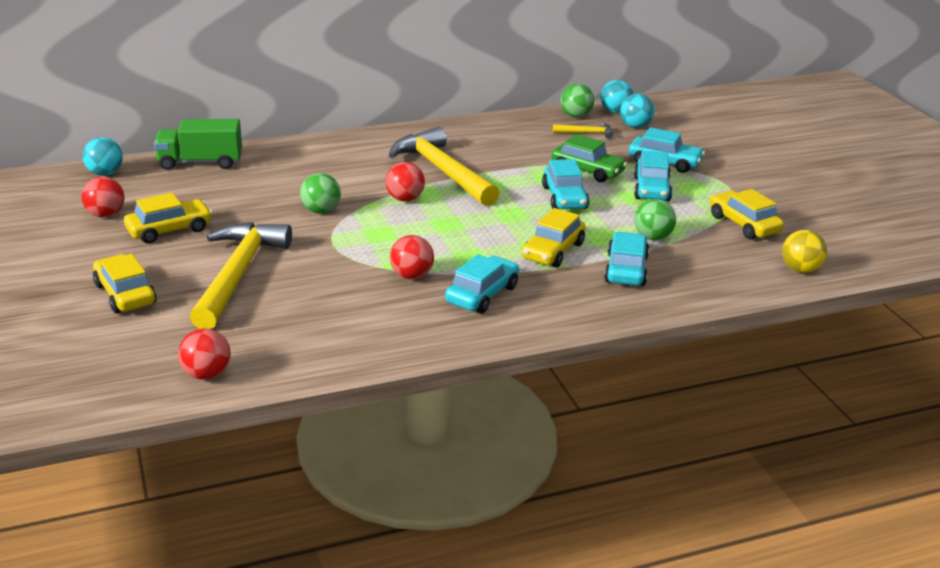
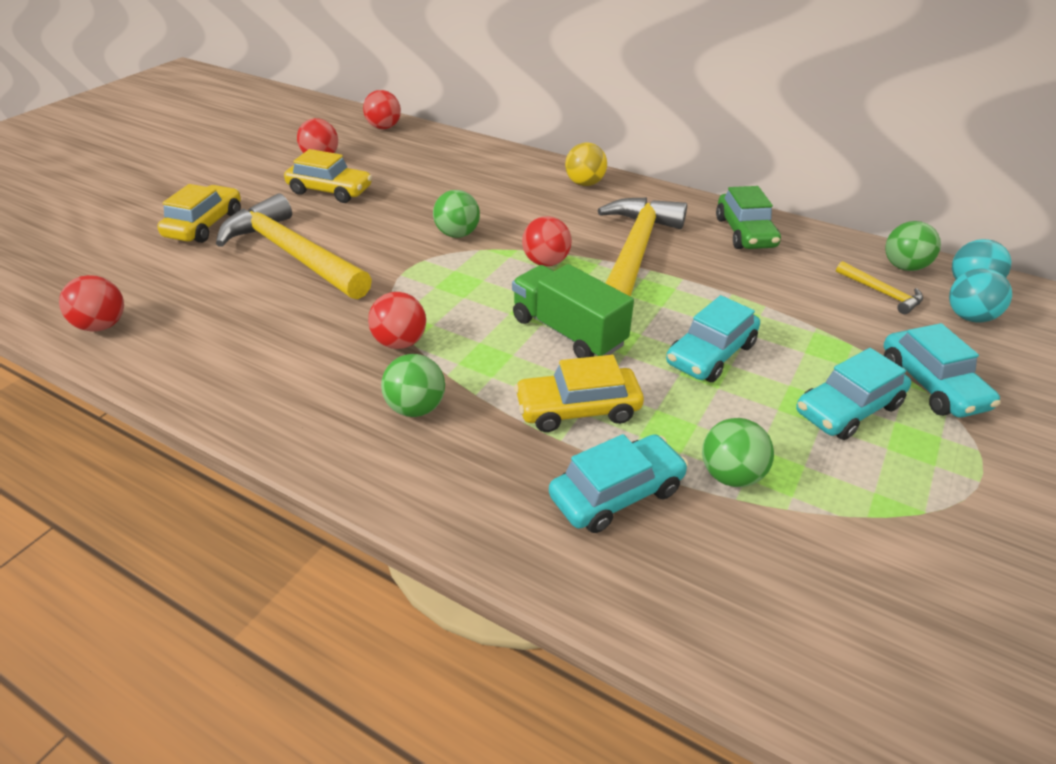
camera: 50 degrees right, 10 degrees up
turquoise ball [82,137,123,176] -> red ball [363,90,401,129]
green truck [154,119,242,170] -> green truck moved to [512,264,634,358]
yellow hammer [190,222,292,329] -> yellow hammer turned 105 degrees counterclockwise [216,194,372,299]
turquoise car [445,254,519,314] -> green ball [381,354,445,417]
green car [552,134,627,182] -> green car moved to [716,186,781,249]
yellow car [710,189,784,239] -> none
yellow ball [782,230,827,273] -> yellow ball moved to [565,143,607,186]

